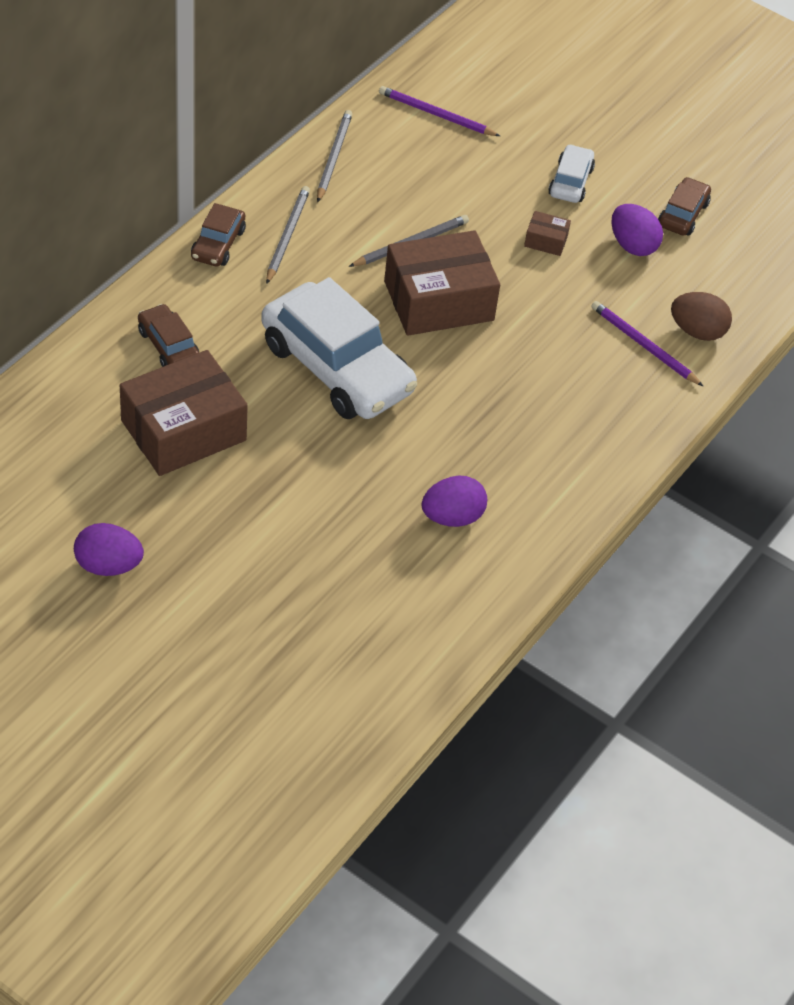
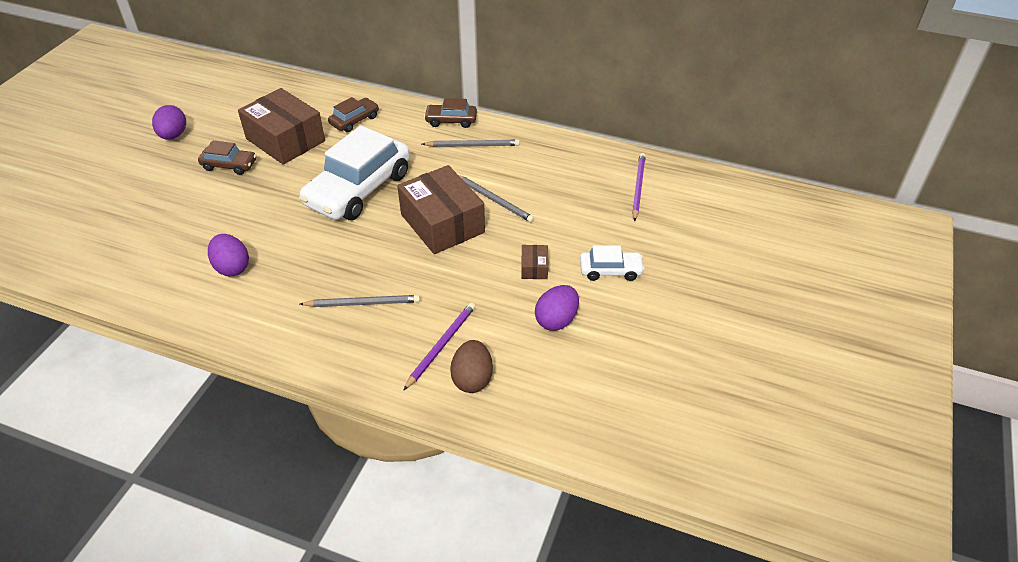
camera: 80 degrees right, 5 degrees down
grey pencil [317,110,353,203] -> grey pencil moved to [300,295,420,307]
brown car [658,177,711,236] -> brown car moved to [198,141,256,175]

